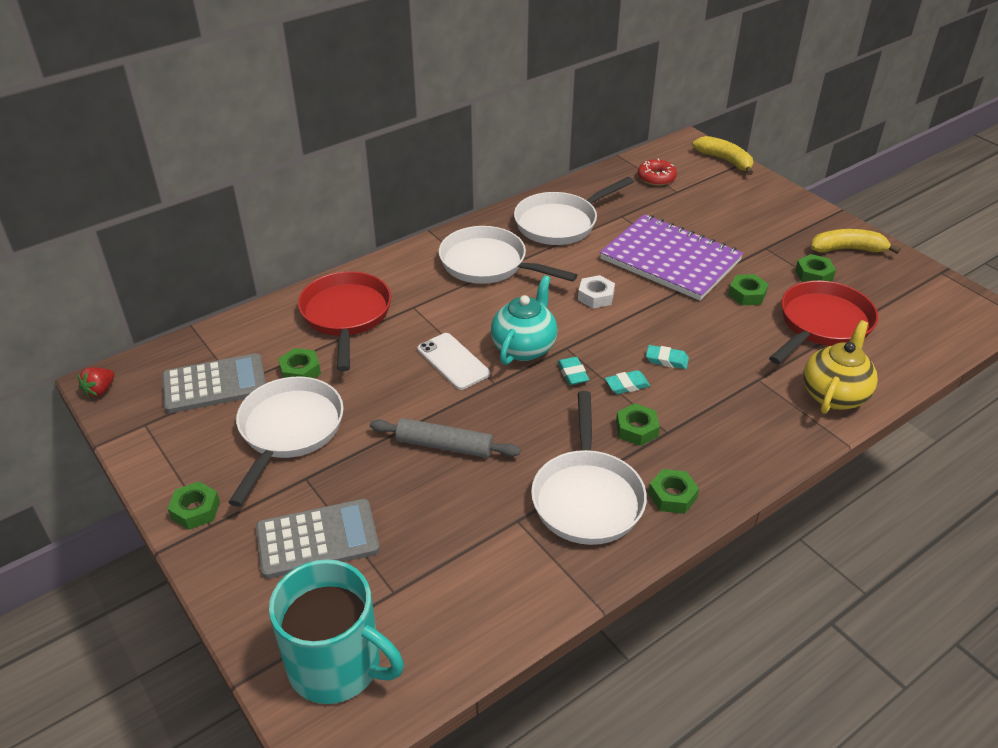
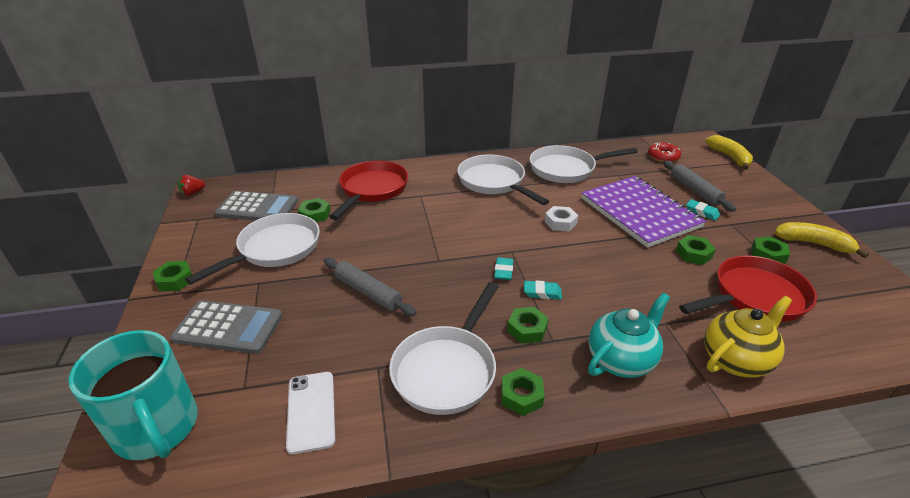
camera: 25 degrees right, 5 degrees down
white phone [418,333,490,390] -> white phone moved to [286,372,335,454]
turquoise teapot [491,275,557,365] -> turquoise teapot moved to [588,293,670,378]
turquoise eraser [646,345,689,369] -> turquoise eraser moved to [686,199,720,221]
none -> grey rolling pin [663,160,736,212]

